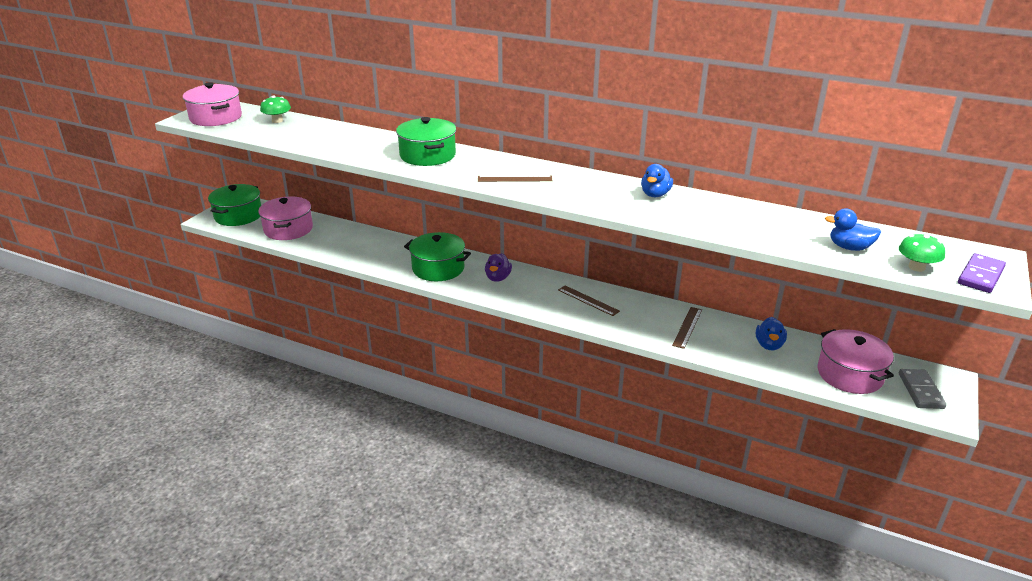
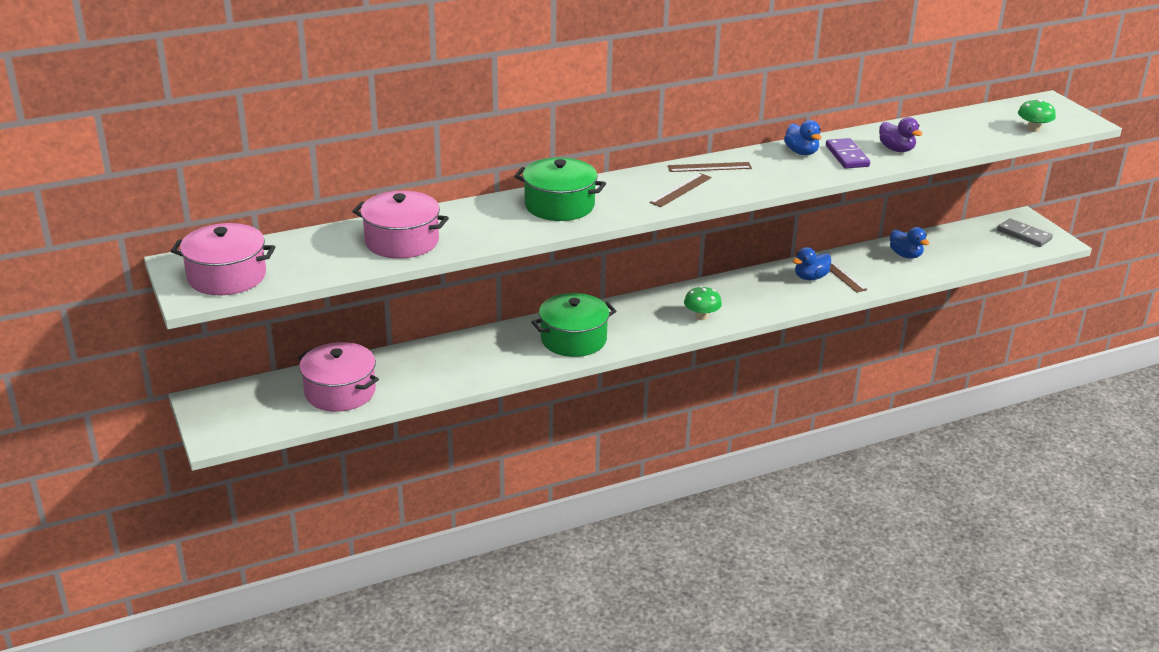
camera: 50 degrees left, 0 degrees up
green pot [208,184,261,226] -> none
green mushroom [260,96,291,123] -> green mushroom moved to [684,286,722,320]
purple duck [485,253,512,282] -> purple duck moved to [879,117,922,152]
brown ruler [558,285,620,316] -> brown ruler moved to [668,162,752,172]
pink pot [818,329,894,394] -> pink pot moved to [352,191,449,259]
blue duck [825,209,881,251] -> blue duck moved to [792,247,831,280]
purple domino [958,253,1006,293] -> purple domino moved to [826,138,870,169]

